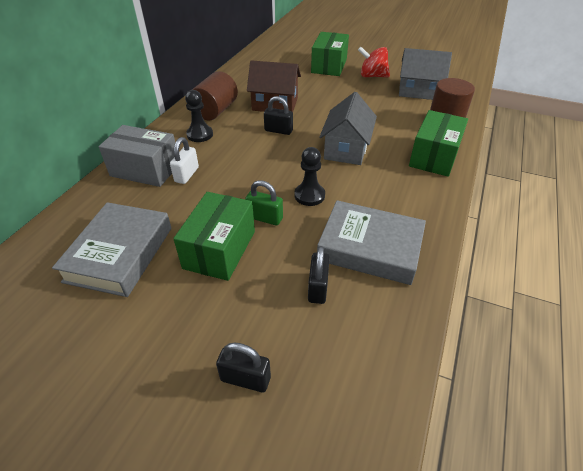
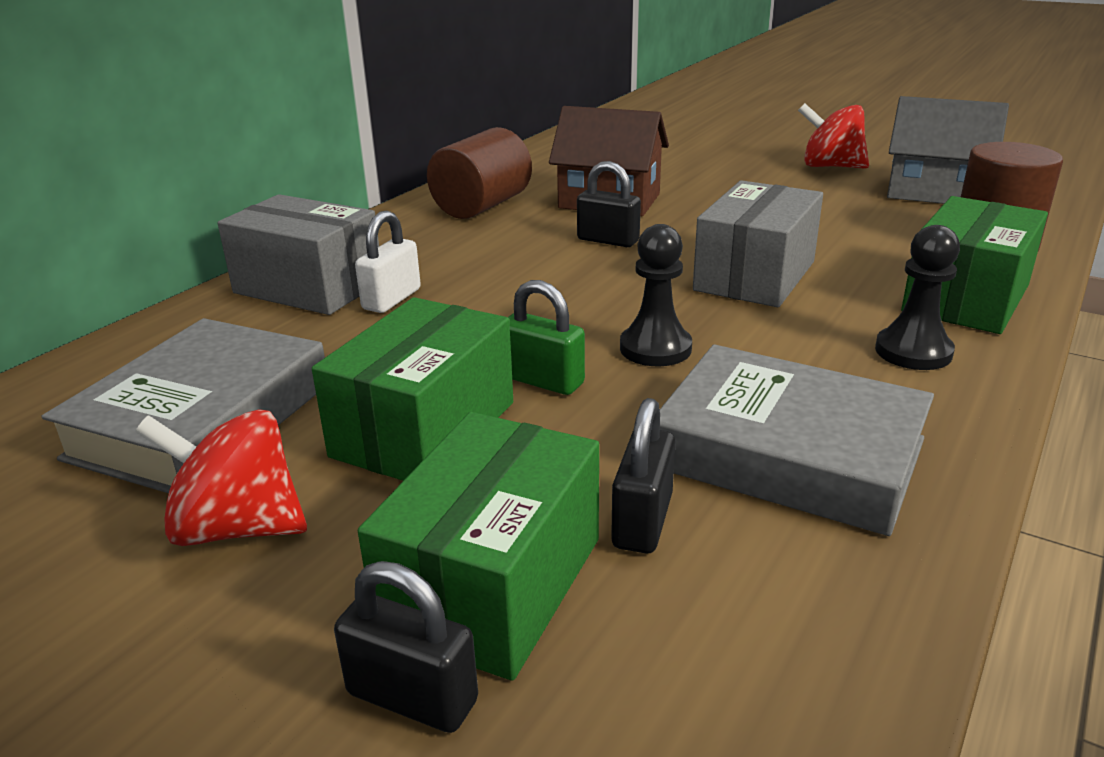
camera: 10 degrees right, 15 degrees down
black pawn [185,90,213,142] -> black pawn moved to [875,225,960,370]
green box [311,32,349,76] -> green box moved to [358,412,599,681]
grey house [319,92,377,165] -> grey box [693,180,823,307]
none -> red spinning top [135,409,307,546]

